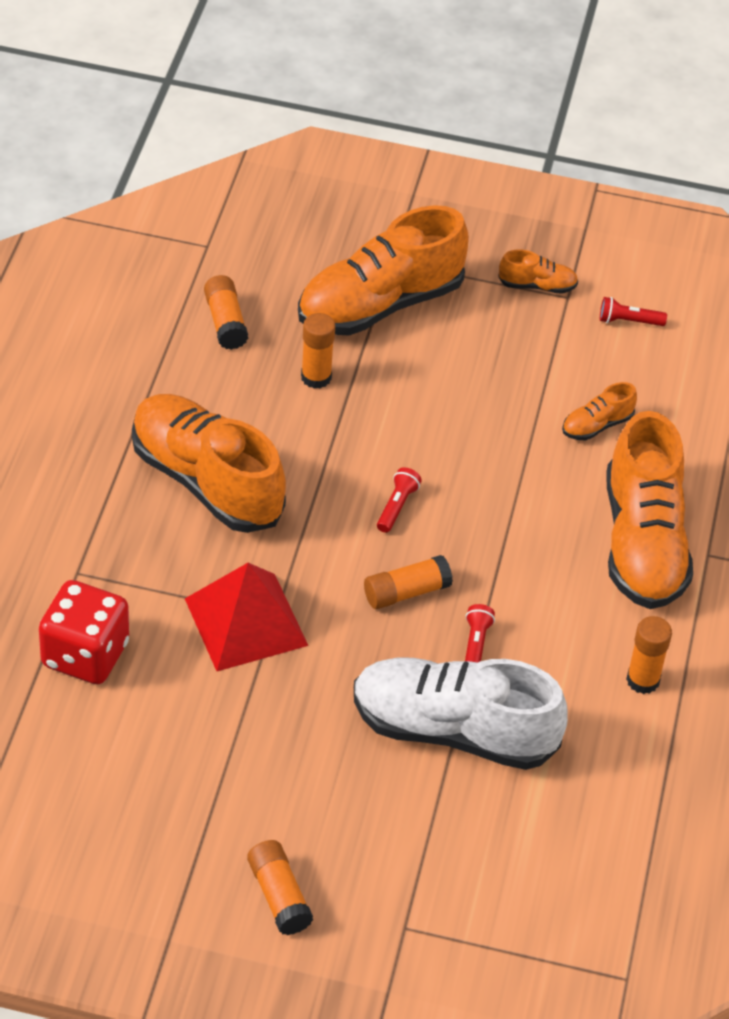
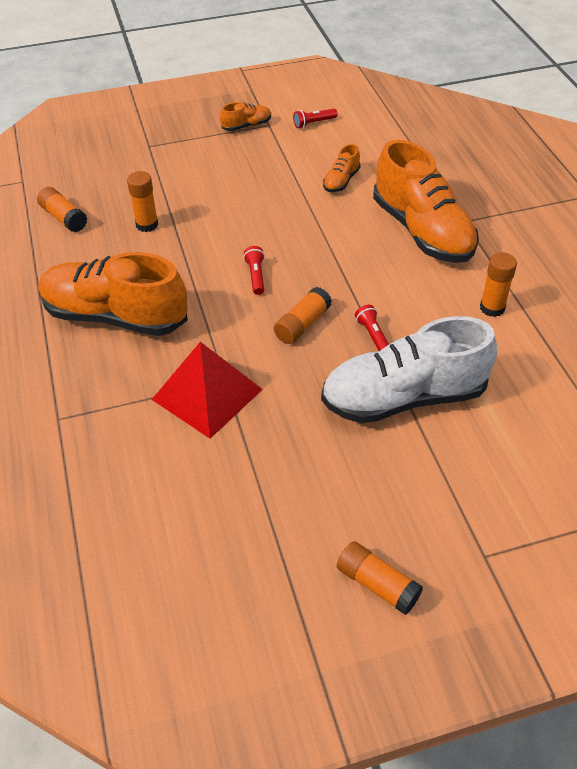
camera: 25 degrees left, 0 degrees up
red dice [39,580,129,684] -> none
orange shoe [298,205,469,336] -> none

